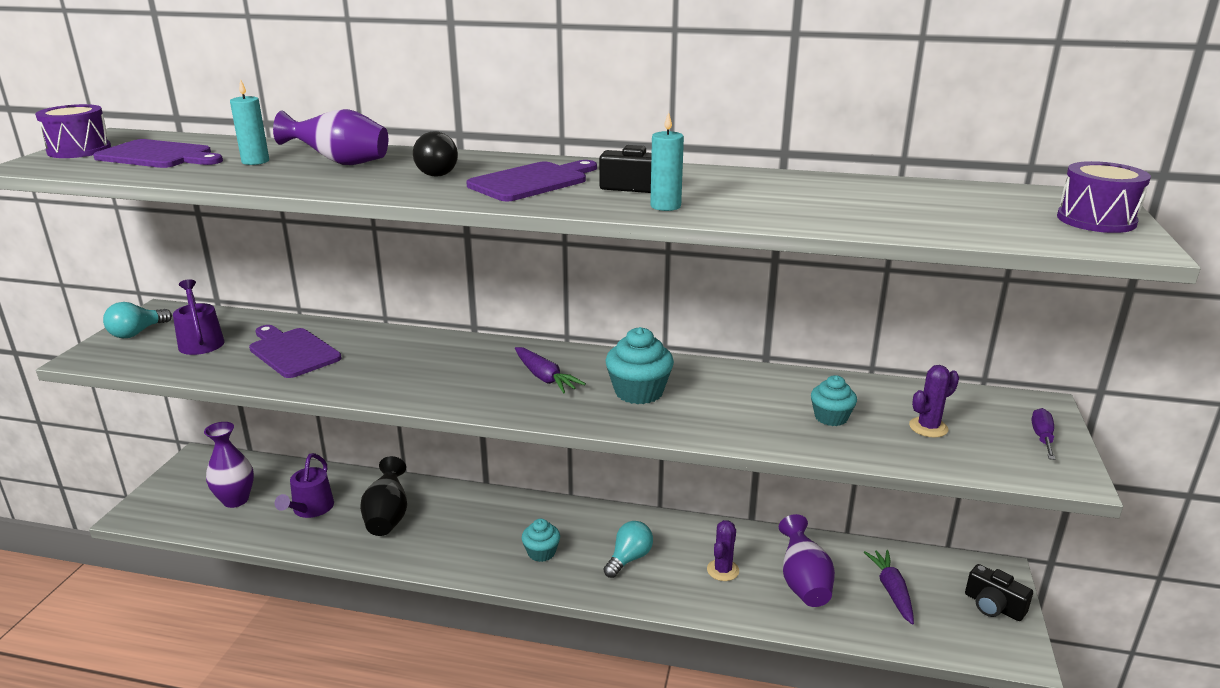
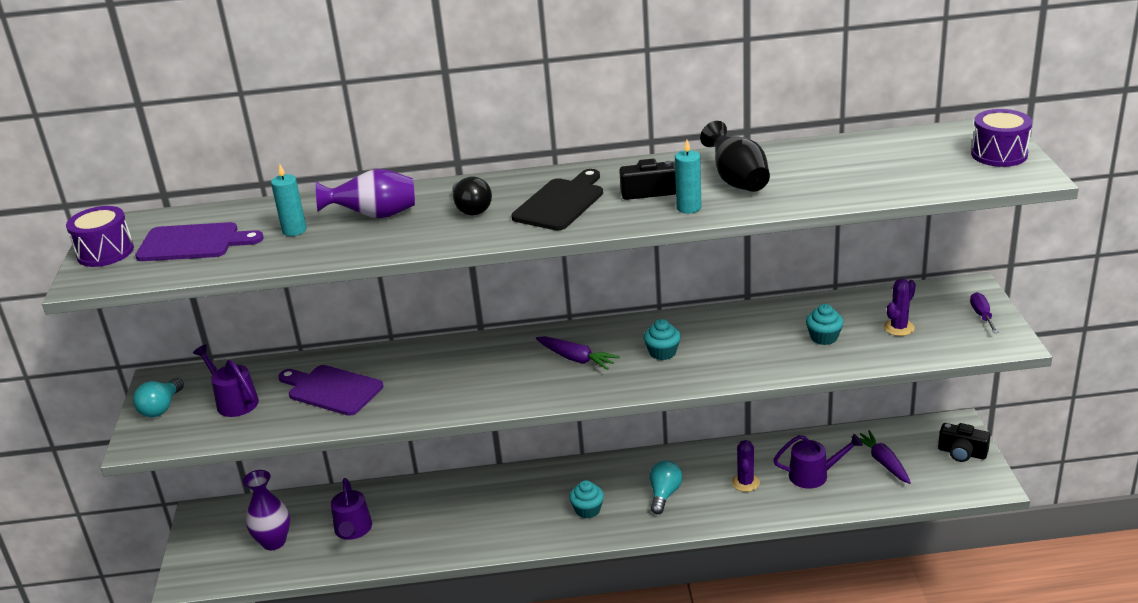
camera: 15 degrees left, 5 degrees up
black vase [360,456,407,536] -> black vase moved to [700,121,770,192]
purple cutting board [466,160,597,201] -> black cutting board [511,169,603,231]
turquoise cupcake [606,327,674,404] -> turquoise cupcake [644,319,681,360], size x0.64
purple vase [779,514,835,607] -> purple watering can [773,434,863,489]

